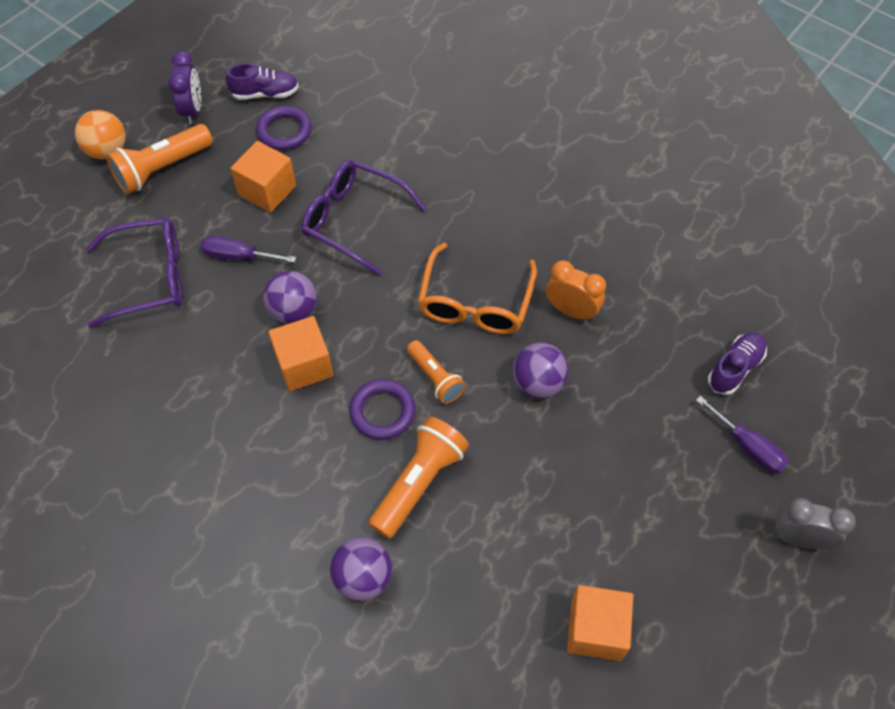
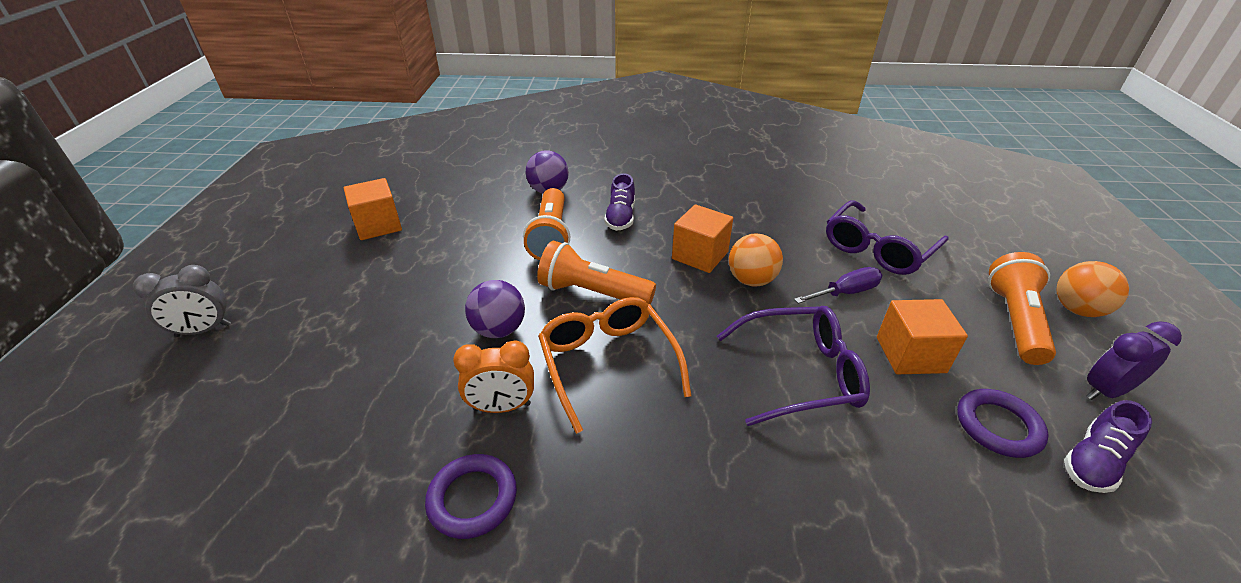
camera: 145 degrees right, 20 degrees down
purple clock [168,51,201,124] -> purple clock turned 105 degrees clockwise [1087,321,1182,400]
purple ball [263,271,317,324] -> orange ball [729,234,783,286]
purple ring [349,379,415,440] -> purple ring moved to [425,454,517,539]
orange flashlight [407,340,465,404] -> orange flashlight [537,241,656,305], size x1.60
purple screwdriver [696,396,788,474] -> none
purple shoe [708,332,767,395] -> purple shoe moved to [604,173,635,231]

